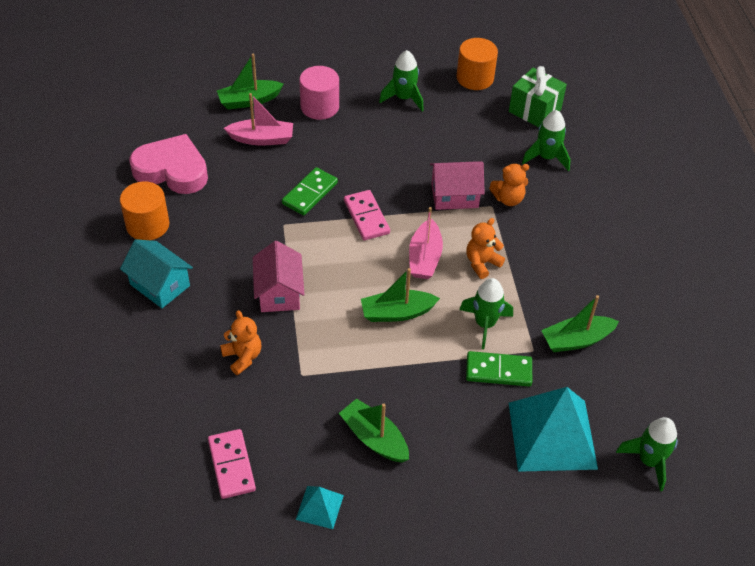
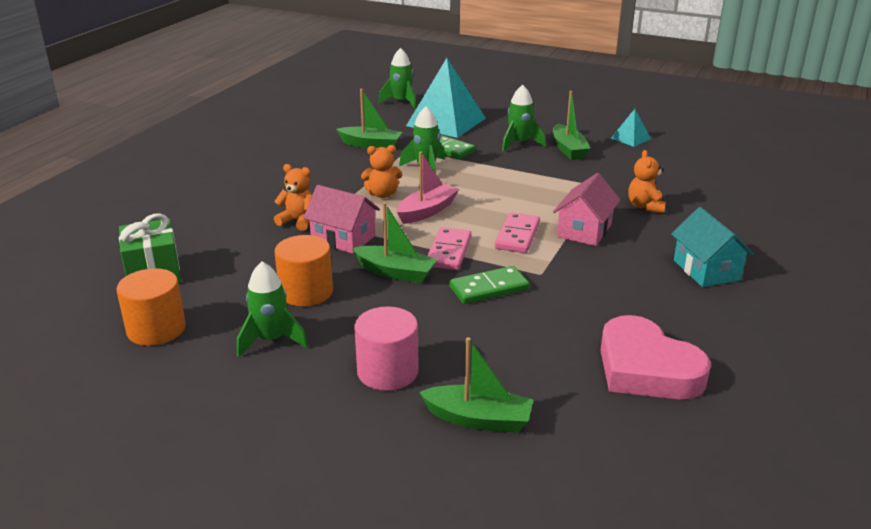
camera: 145 degrees left, 20 degrees down
orange cylinder [120,182,170,240] -> orange cylinder moved to [275,235,333,306]
pink domino [208,429,256,499] -> pink domino moved to [495,212,540,253]
pink boat [224,93,293,145] -> none
green boat [361,268,440,322] -> green boat moved to [352,202,438,283]
green rocket [522,110,571,171] -> green rocket moved to [502,85,546,152]

